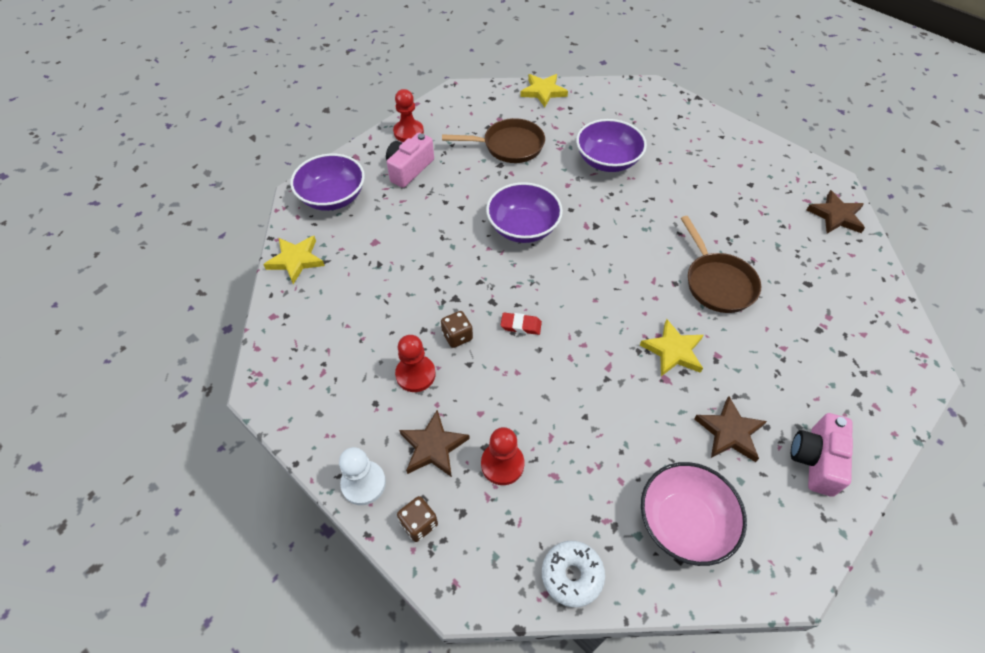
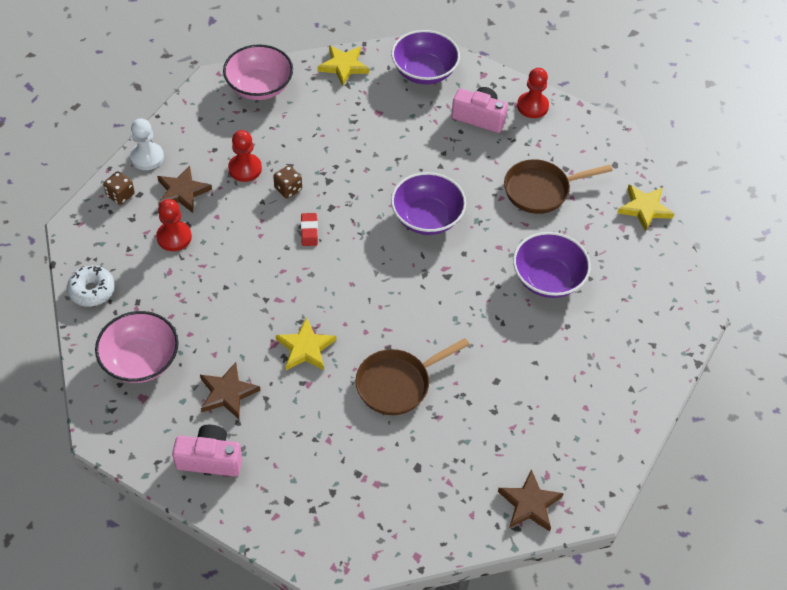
camera: 75 degrees right, 0 degrees up
brown pan [442,118,545,163] -> brown pan turned 90 degrees clockwise [504,159,613,214]
none -> pink bowl [223,44,293,100]

